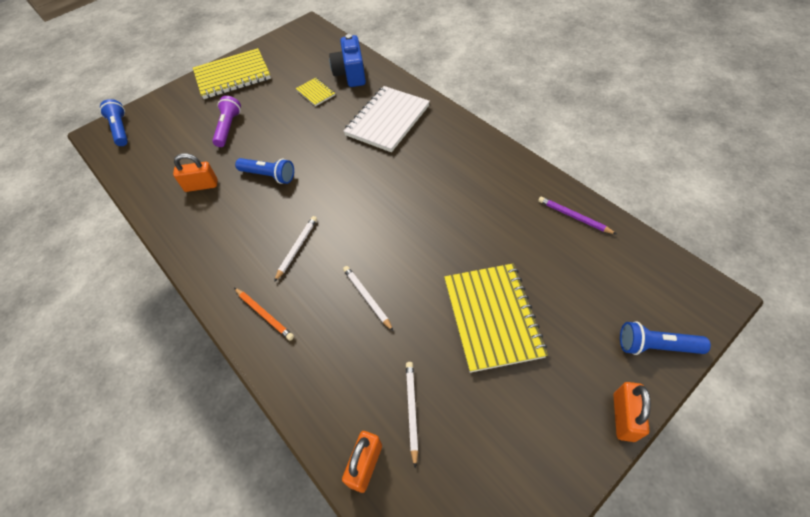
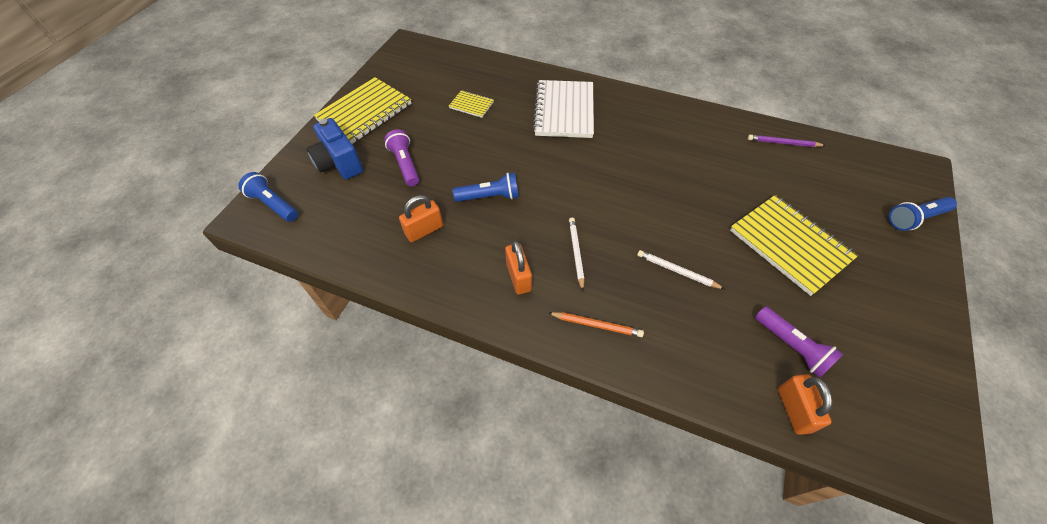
camera: 30 degrees left, 0 degrees up
blue camera [329,34,366,87] -> blue camera moved to [306,118,363,179]
white pencil [406,362,418,468] -> purple flashlight [755,307,843,378]
orange padlock [613,382,651,442] -> orange padlock moved to [505,241,532,294]

